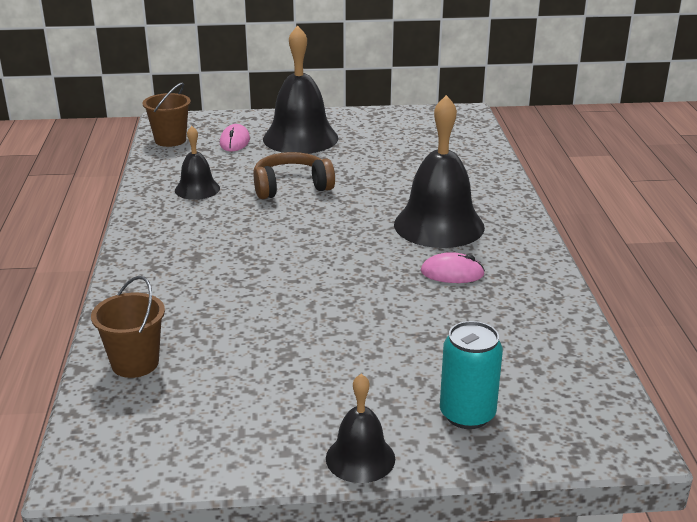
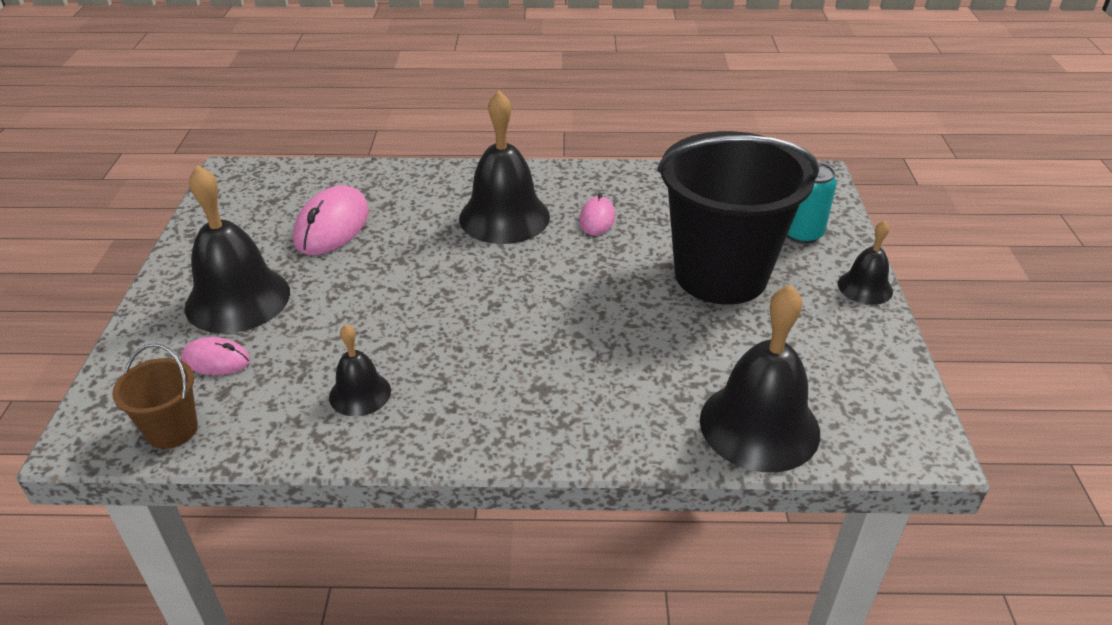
camera: 85 degrees left, 10 degrees up
brown bucket [91,276,165,378] -> black bell [700,284,820,472]
brown headphones [253,152,335,199] -> none
none -> pink mouse [293,185,369,255]
none -> black bucket [657,131,819,305]

